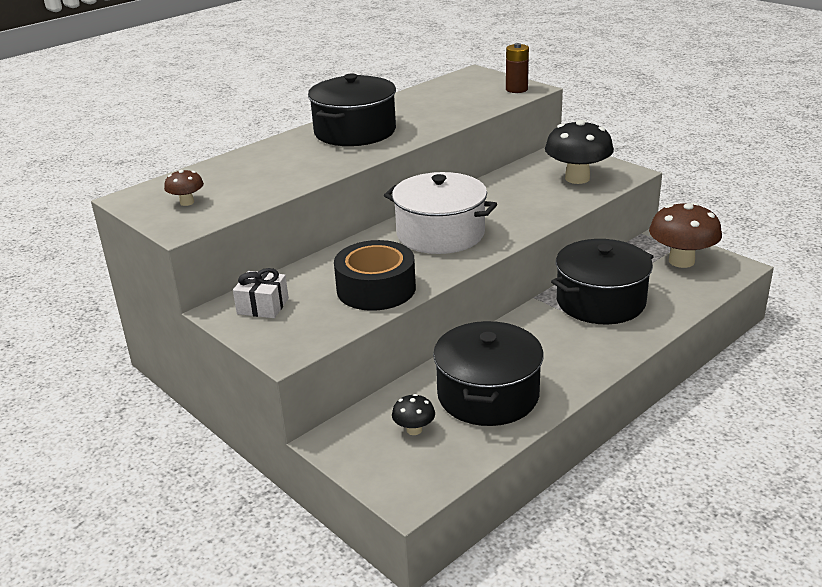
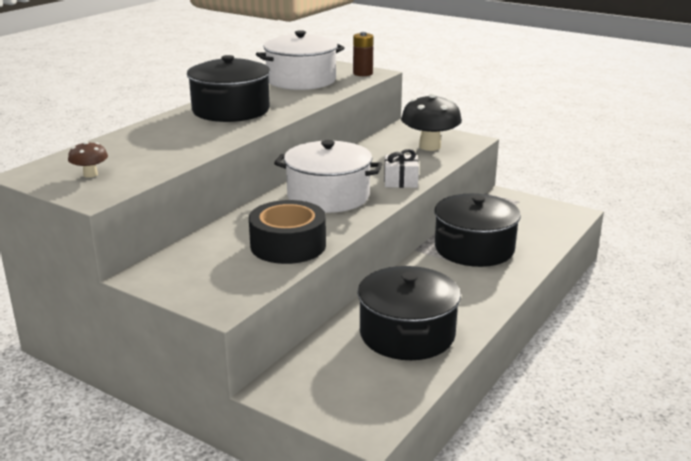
camera: 15 degrees left, 5 degrees down
white gift [233,268,289,318] -> white gift moved to [384,149,419,188]
black mushroom [392,394,435,435] -> none
brown mushroom [649,202,722,268] -> none
none -> white pot [256,30,345,90]

